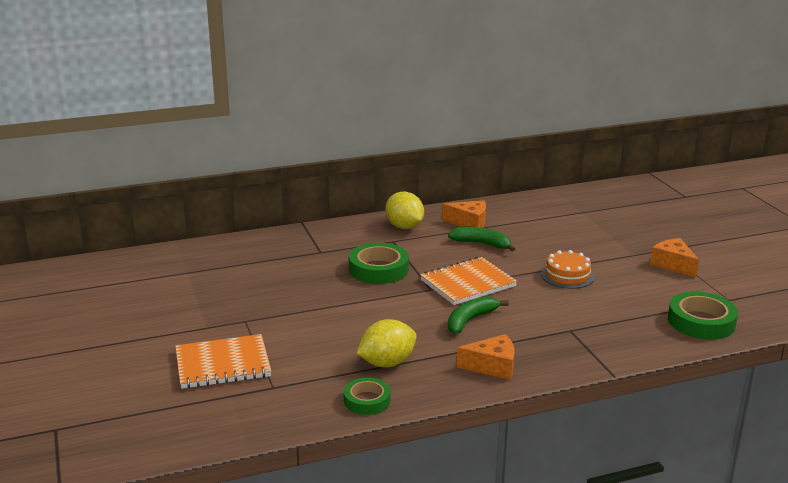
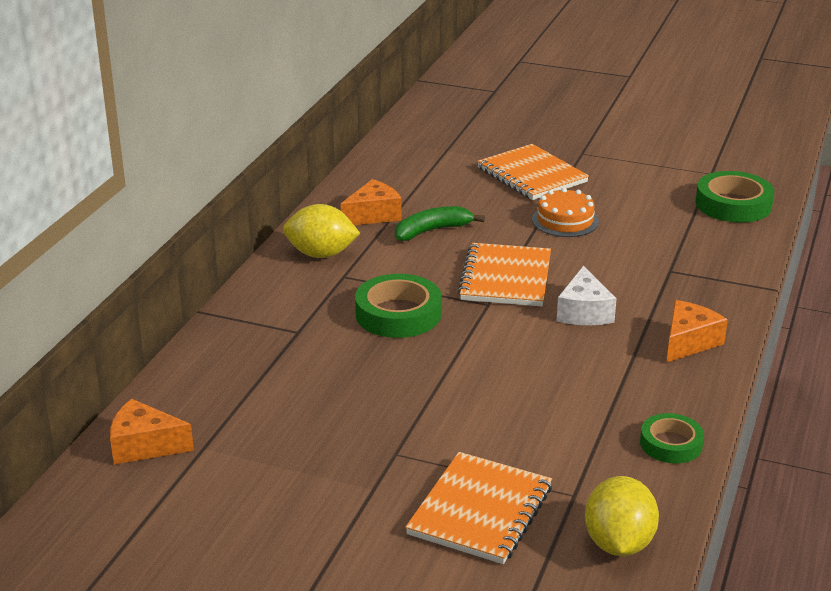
camera: 50 degrees left, 5 degrees up
yellow lemon [356,319,417,368] -> yellow lemon moved to [585,476,659,556]
green banana [448,296,509,334] -> white cheese [557,266,617,325]
orange cheese [650,238,699,277] -> orange cheese moved to [110,399,194,464]
none -> orange notebook [477,144,589,200]

